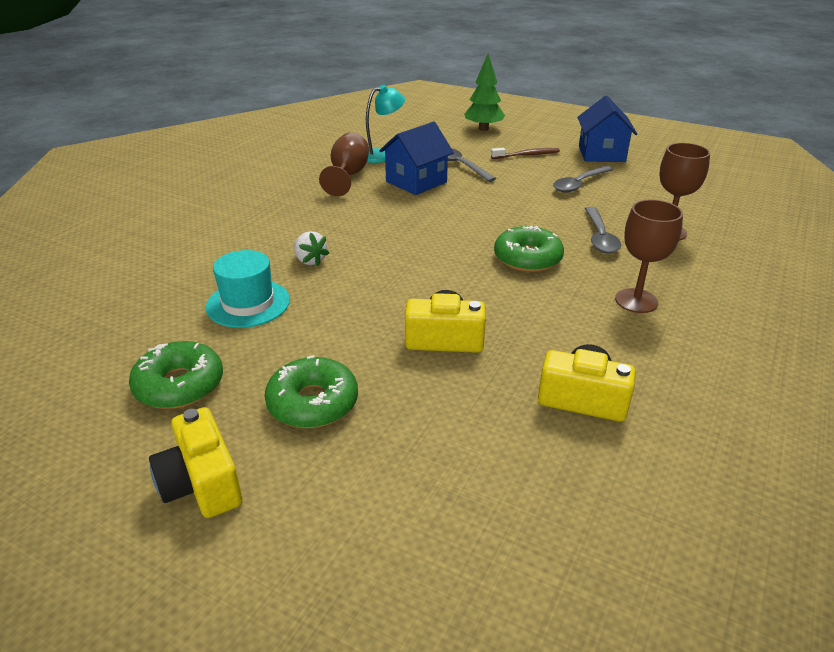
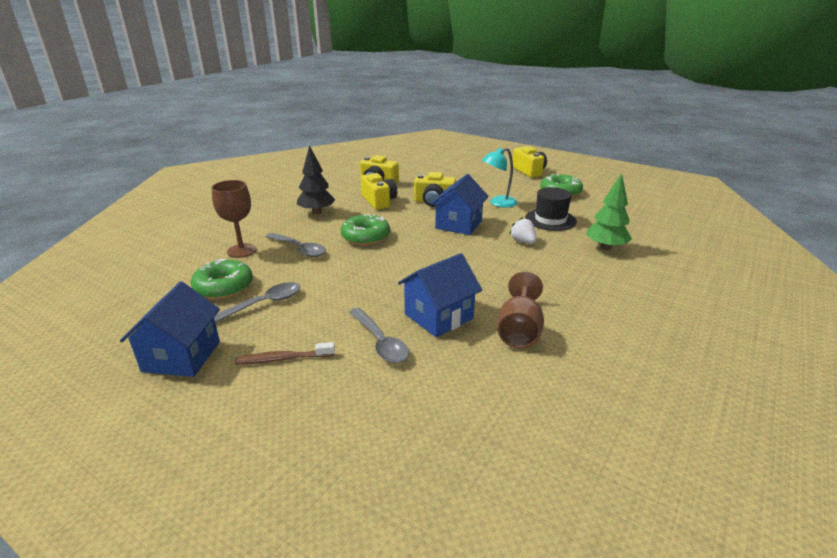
camera: 175 degrees left, 5 degrees down
turquoise hat [206,250,290,328] -> black hat [525,187,577,231]
green donut [265,355,358,428] -> green donut moved to [190,259,253,299]
turquoise lamp [366,85,405,163] -> turquoise lamp moved to [482,148,518,207]
green tree [464,53,505,131] -> green tree moved to [586,173,632,250]
grey spoon [585,207,621,254] -> grey spoon turned 120 degrees clockwise [266,233,326,257]
brown goblet [615,200,683,313] -> black tree [297,145,335,215]
none -> yellow camera [361,173,397,210]
none -> blue house [431,174,489,235]

